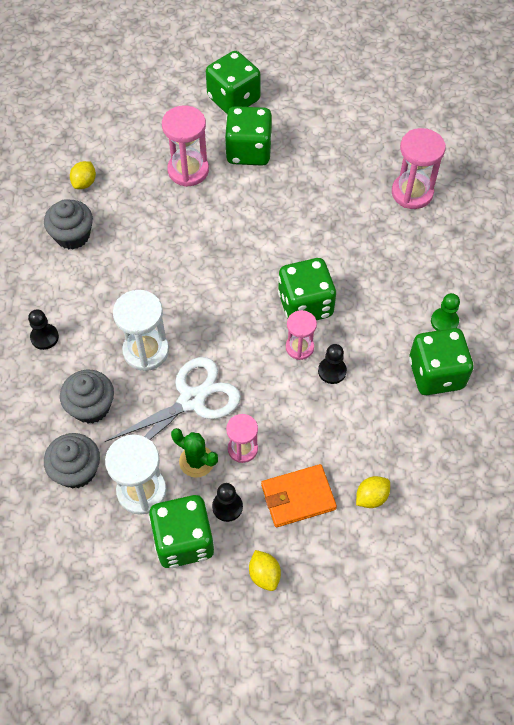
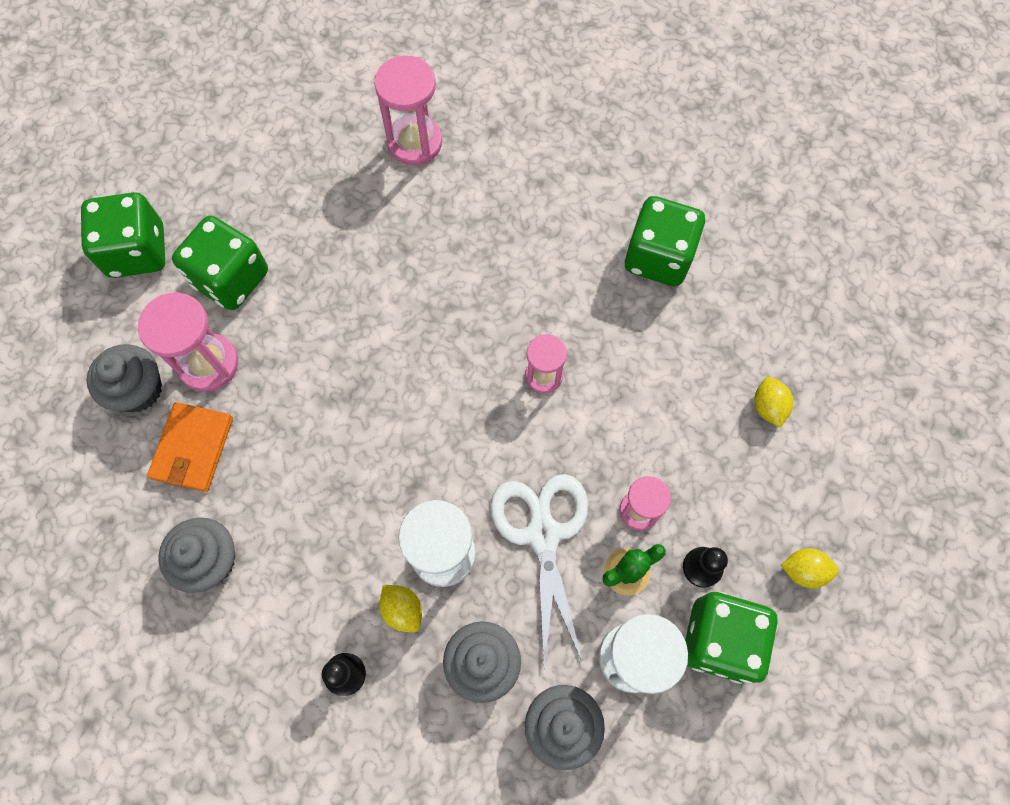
camera: 60 degrees left, 10 degrees up
yellow lemon [70,161,96,189] -> yellow lemon moved to [379,585,422,632]
orange wallet [261,464,337,527] -> orange wallet moved to [147,402,233,492]
green dice [278,258,336,320] -> none
black pawn [318,344,347,384] -> none
green pawn [431,293,460,331] -> none
none -> grey cupcake [87,344,162,412]

